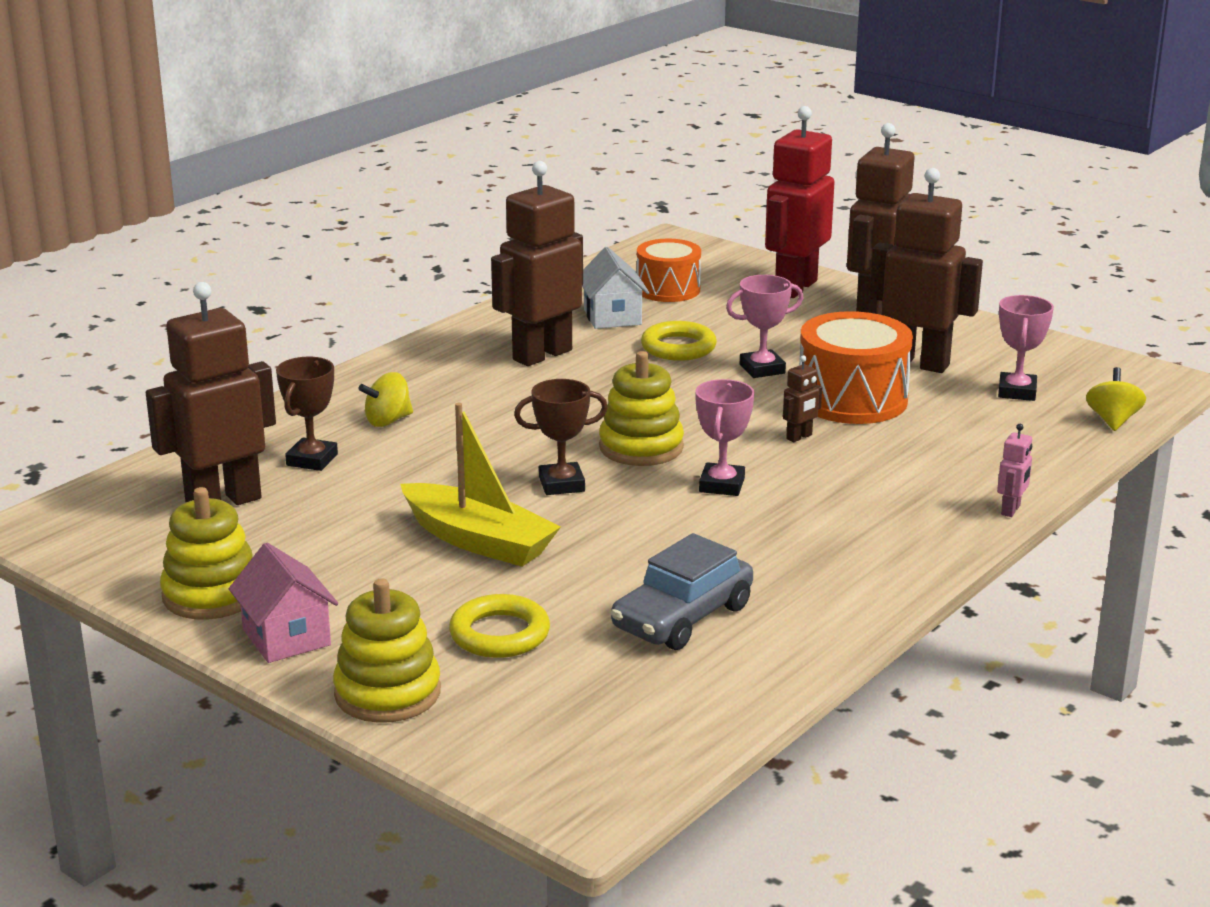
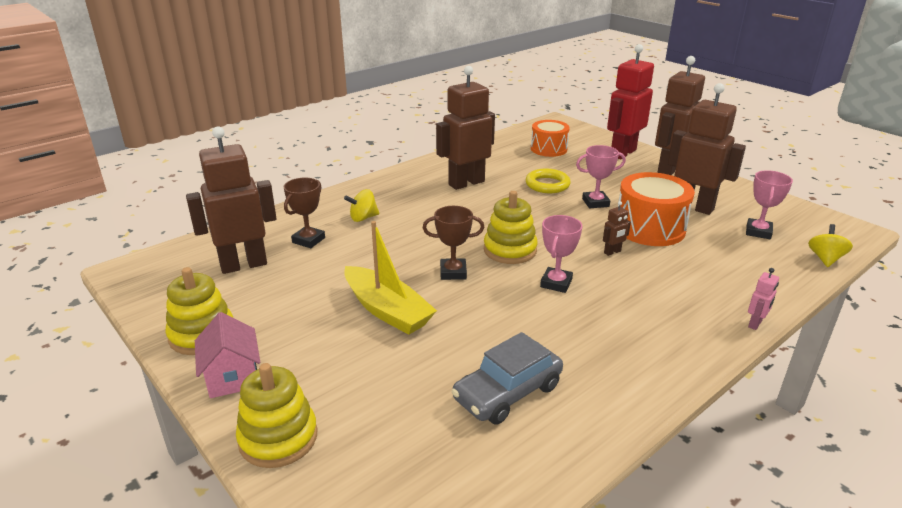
camera: 10 degrees right, 5 degrees up
yellow ring [449,594,550,658] -> none
white house [582,247,649,329] -> none

